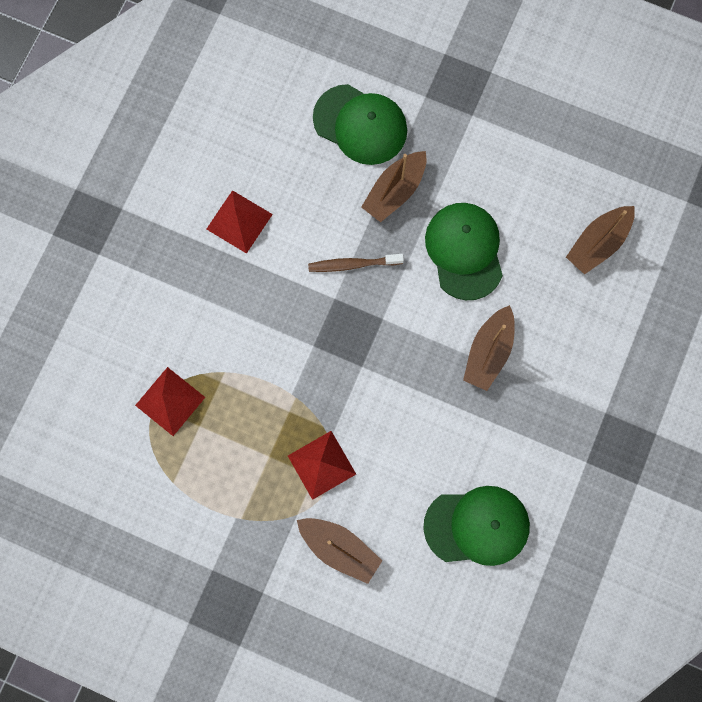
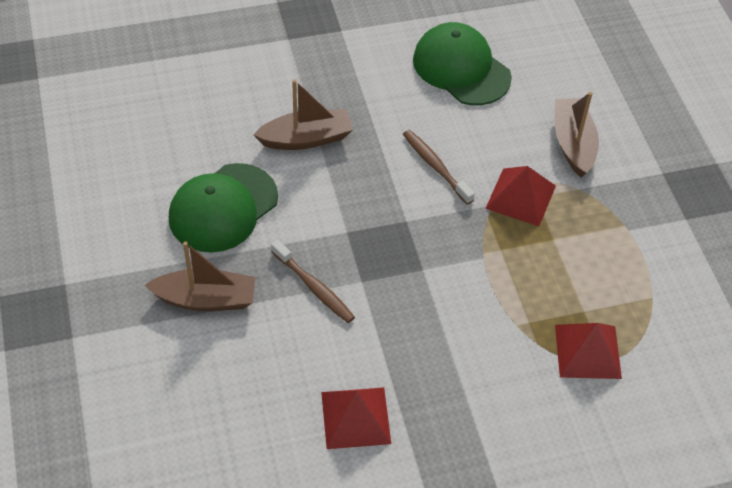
camera: 130 degrees left, 25 degrees down
green cap [313,84,407,165] -> none
brown boat [566,206,635,275] -> none
none -> brown toothbrush [403,130,475,205]

